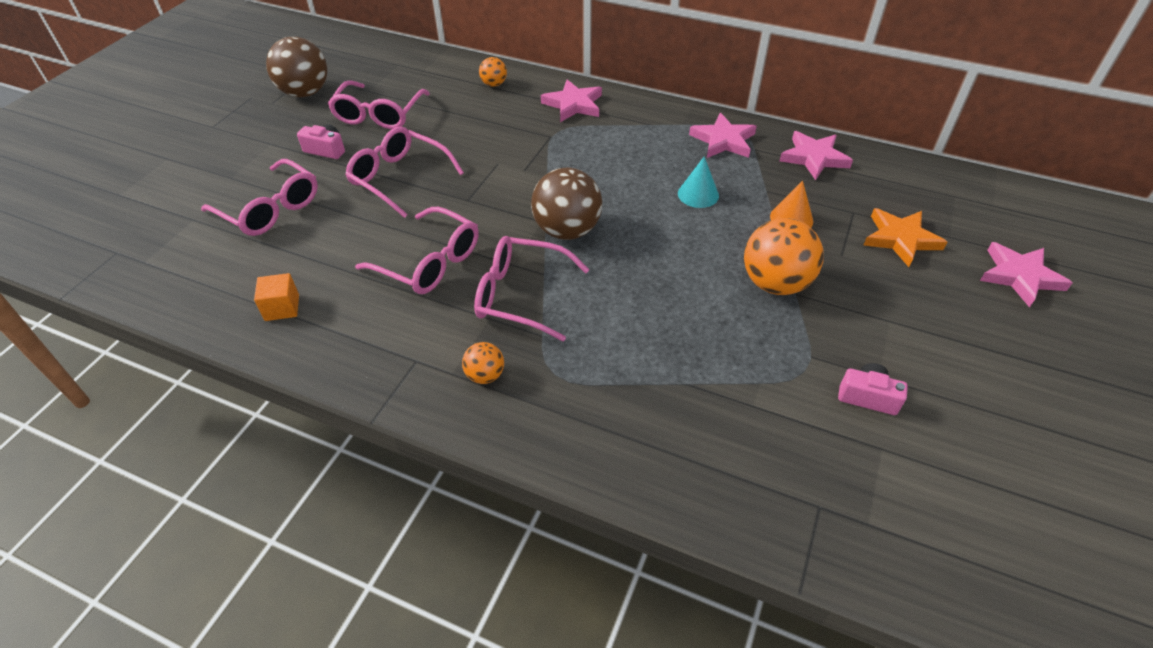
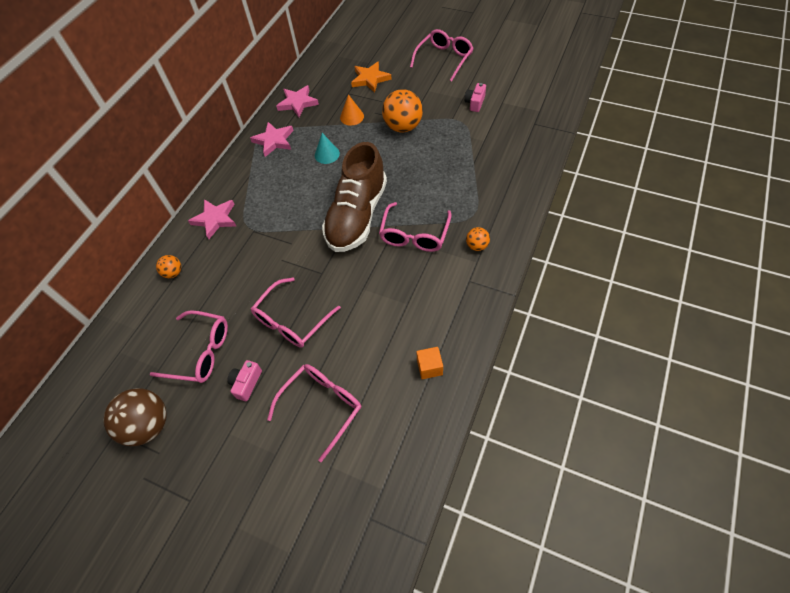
camera: 85 degrees left, 10 degrees up
pink glasses [355,207,479,294] -> pink glasses moved to [410,29,473,82]
brown ball [531,168,602,240] -> brown shoe [322,142,387,252]
pink star [980,242,1072,308] -> none

